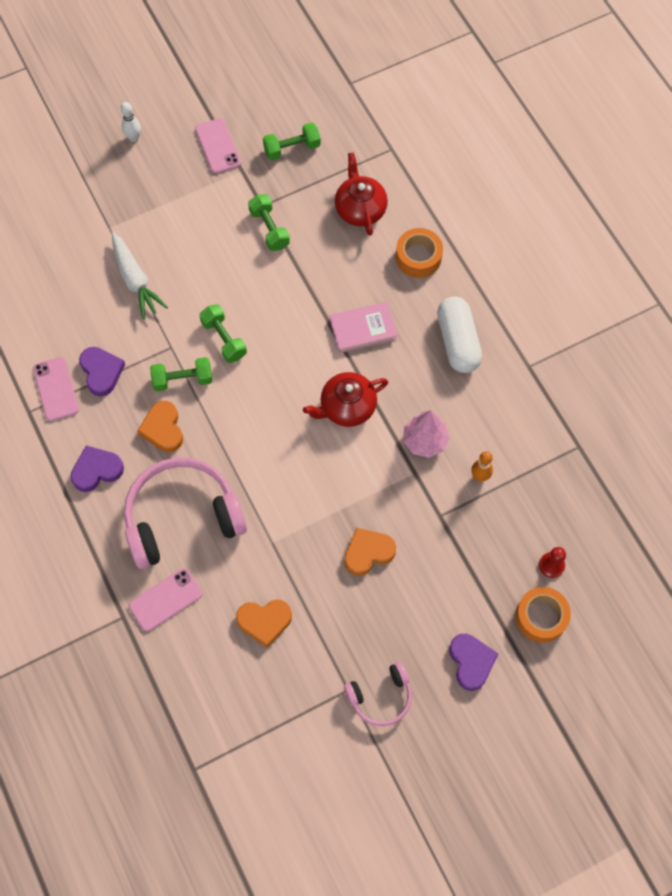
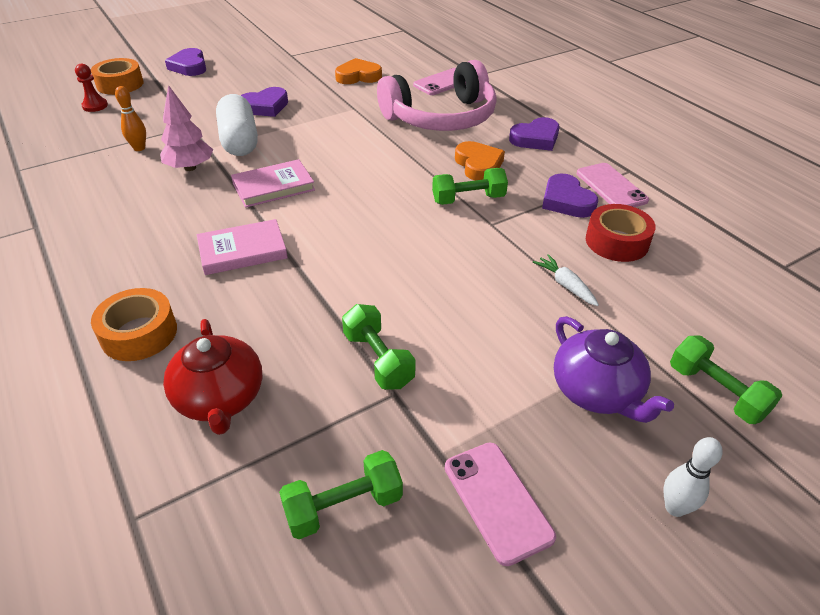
camera: 175 degrees right, 25 degrees down
white carrot [112,232,168,319] -> white carrot [533,254,599,306], size x0.56
green dumbbell [199,304,247,363] -> green dumbbell moved to [670,336,782,424]
red teapot [303,372,388,427] -> pink book [231,159,315,208]
pink headphones [344,662,412,726] -> none
orange heart [345,528,396,576] -> purple heart [241,87,288,117]
white capsule [437,296,482,373] -> white capsule moved to [216,94,258,156]
none -> purple teapot [554,316,674,423]
none -> red tape [586,204,656,262]

